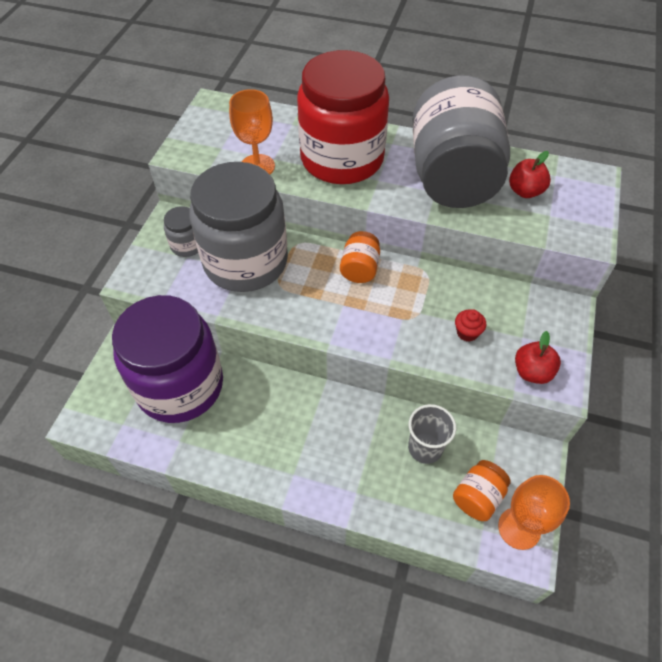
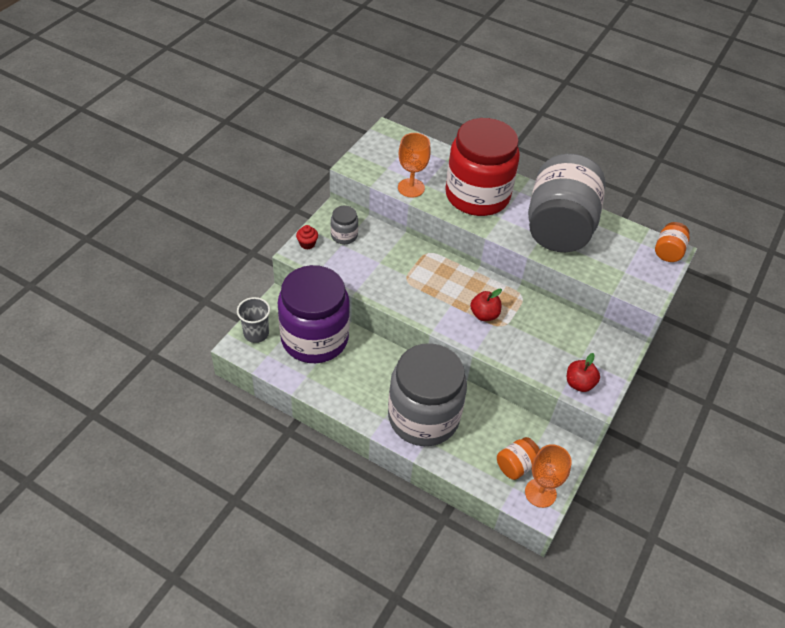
camera: 10 degrees right, 5 degrees down
grey jar [189,162,288,292] -> grey jar moved to [388,343,467,446]
orange jar [340,231,380,283] -> orange jar moved to [655,222,690,262]
grey cup [408,404,456,464] -> grey cup moved to [237,297,270,343]
red cupcake [455,309,486,342] -> red cupcake moved to [296,225,318,249]
red apple [509,151,551,198] -> red apple moved to [470,289,502,321]

